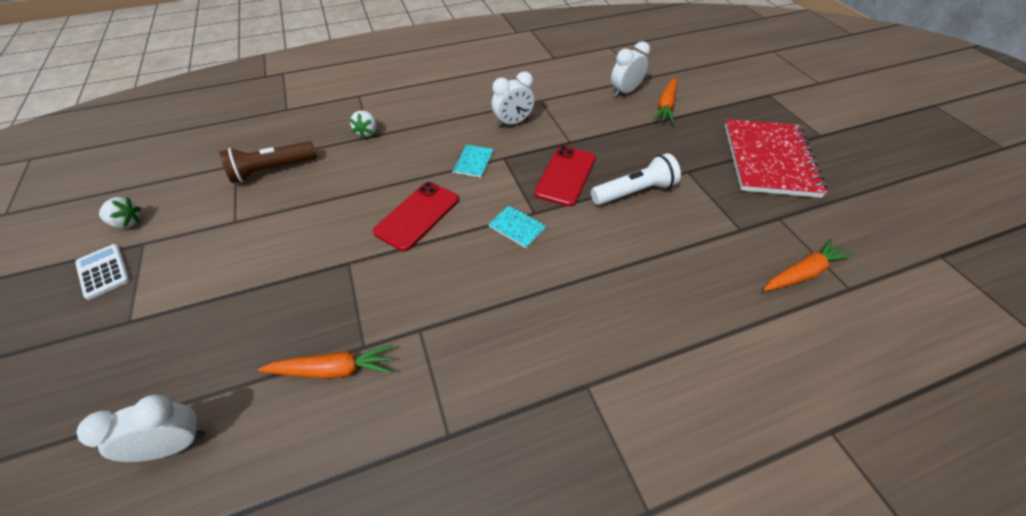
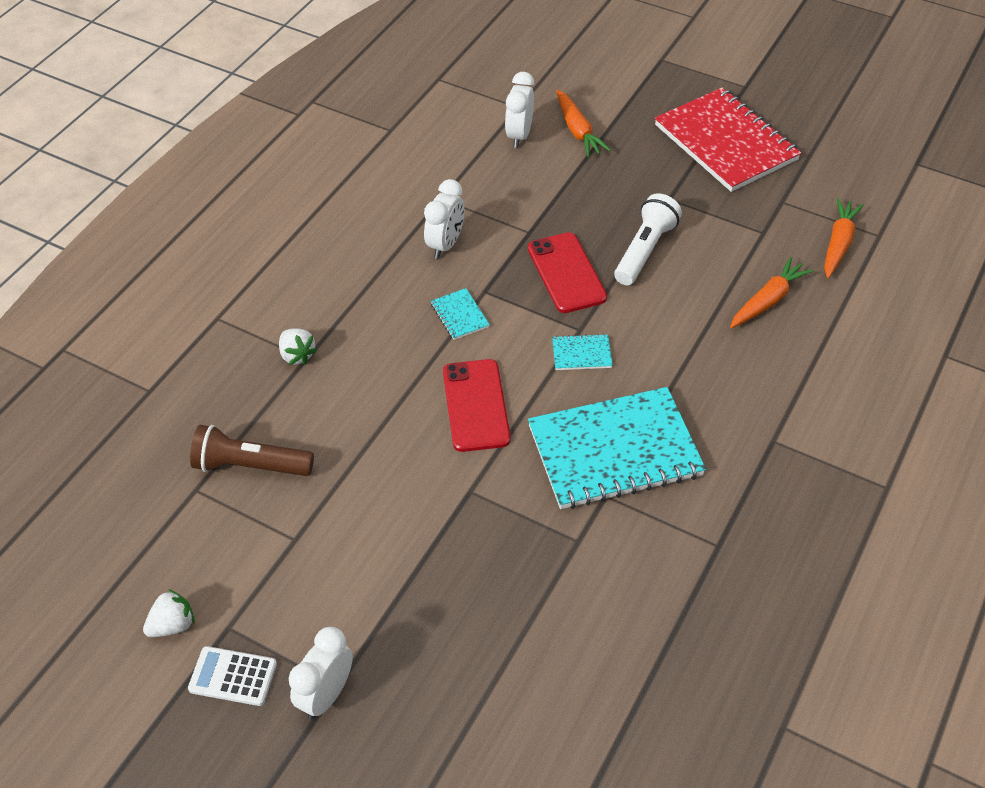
camera: 40 degrees left, 0 degrees up
white clock [77,394,205,462] -> white clock moved to [289,627,353,720]
brown flashlight [219,141,317,183] -> brown flashlight turned 75 degrees clockwise [190,425,314,476]
orange carrot [258,344,394,379] -> orange carrot moved to [730,257,813,328]
none -> turquoise notebook [528,387,706,509]

